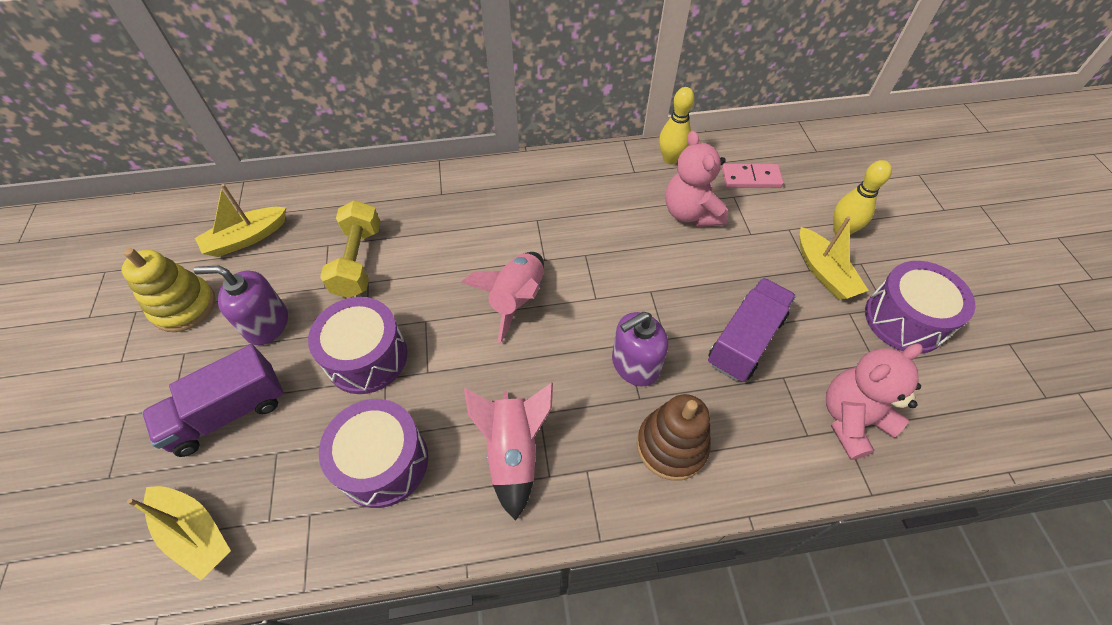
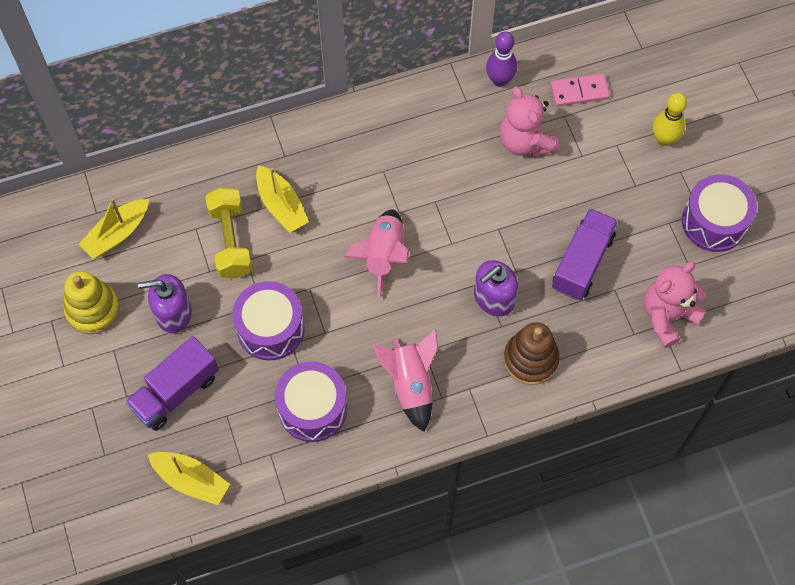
camera: 10 degrees left, 10 degrees up
yellow bowling pin [659,87,695,165] -> purple bowling pin [486,31,517,87]
yellow boat [800,216,869,300] -> yellow boat moved to [256,165,309,233]

